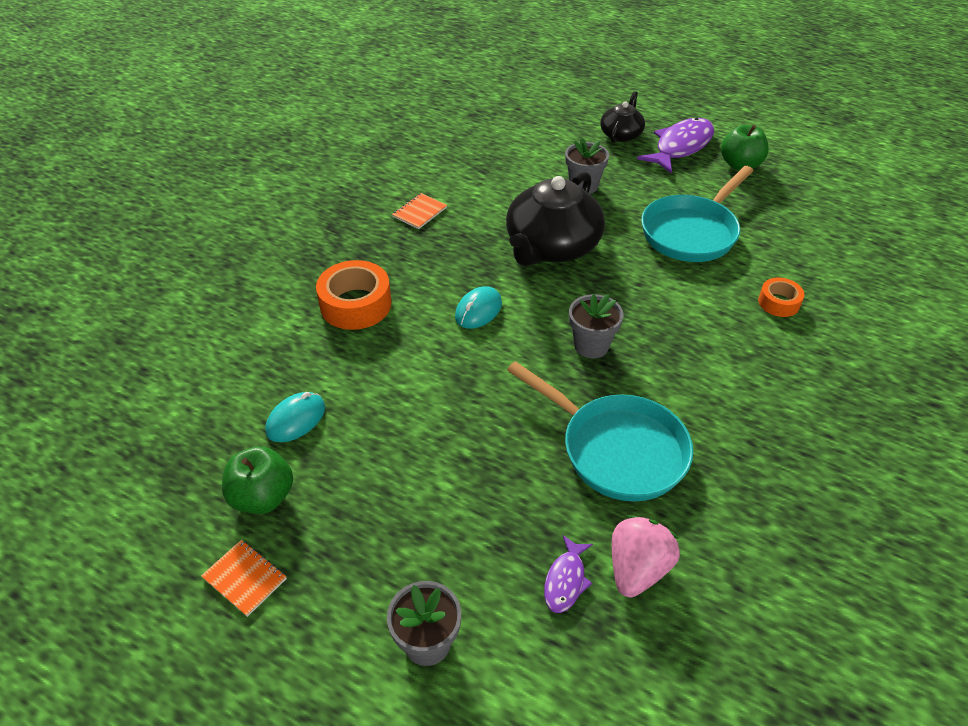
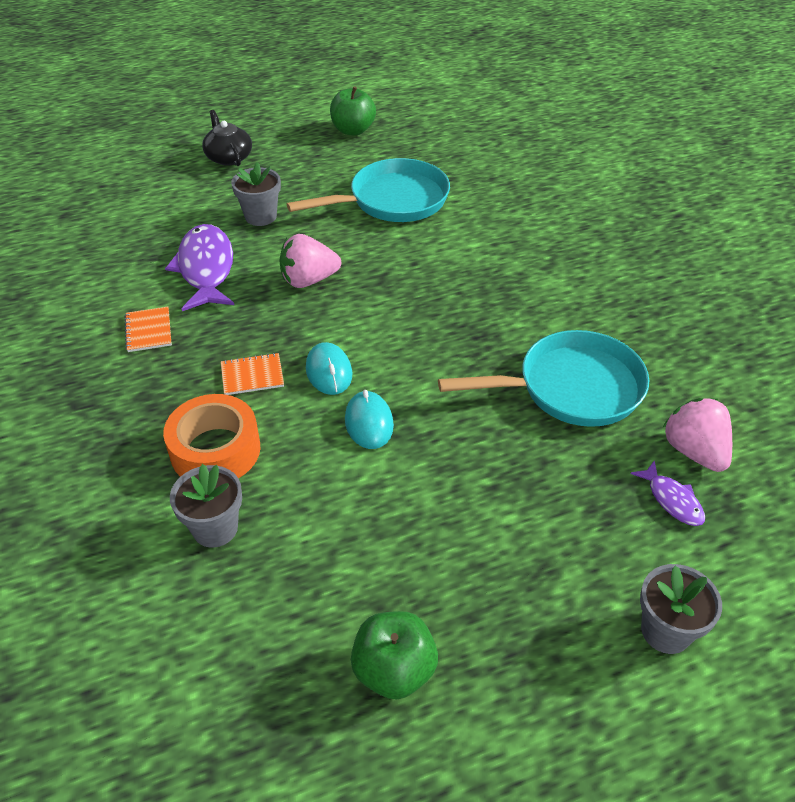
camera: 50 degrees left, 0 degrees up
orange notebook [201,540,287,617] -> orange notebook moved to [221,353,284,395]
turquoise mouse [265,392,325,442] -> turquoise mouse moved to [345,390,394,449]
black teapot [506,172,605,266] -> pink strawberry [280,234,341,288]
grey flower pot [569,294,624,358] -> grey flower pot moved to [170,464,242,548]
purple fish [637,118,714,173] -> purple fish moved to [165,224,234,311]
turquoise pan [641,166,753,262] -> turquoise pan turned 105 degrees counterclockwise [287,158,450,222]
orange tape [758,278,804,317] -> none

